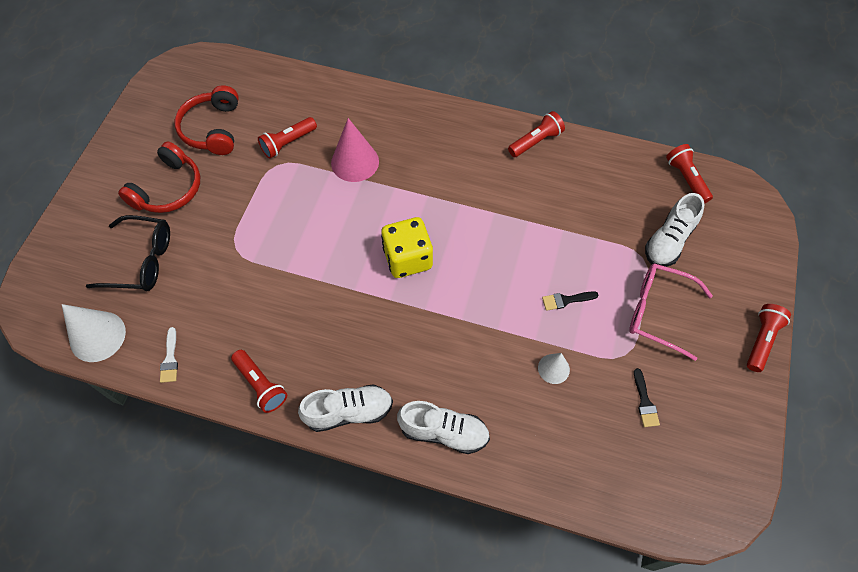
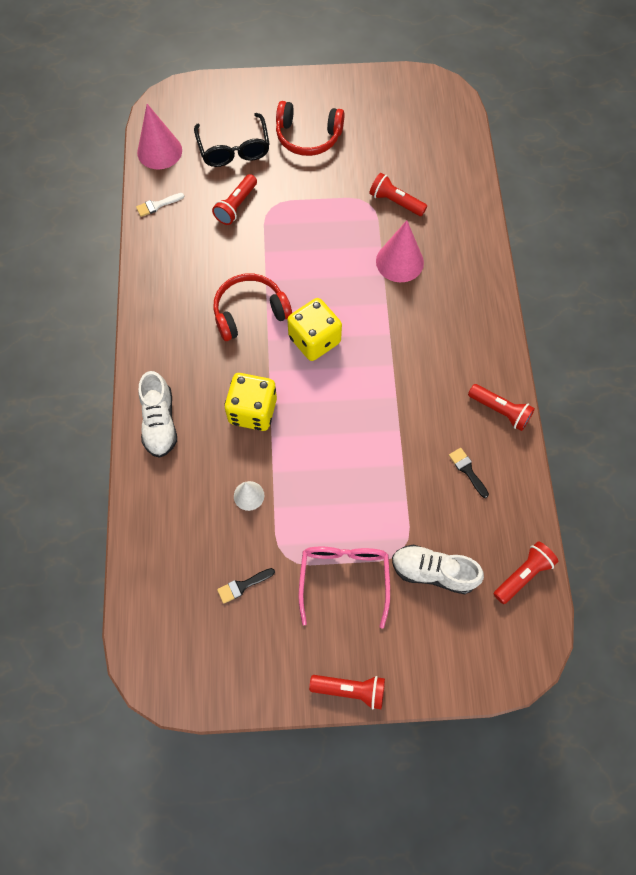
camera: 70 degrees right, 5 degrees up
white cone [62,304,126,362] -> pink cone [137,104,182,169]
red headphones [175,85,239,155] -> red headphones moved to [213,273,292,341]
red flashlight [231,350,287,413] -> red flashlight moved to [212,174,257,225]
white shoe [298,384,393,432] -> none
black brush [542,291,598,311] -> black brush moved to [449,448,489,498]
none -> yellow dice [225,373,277,431]

